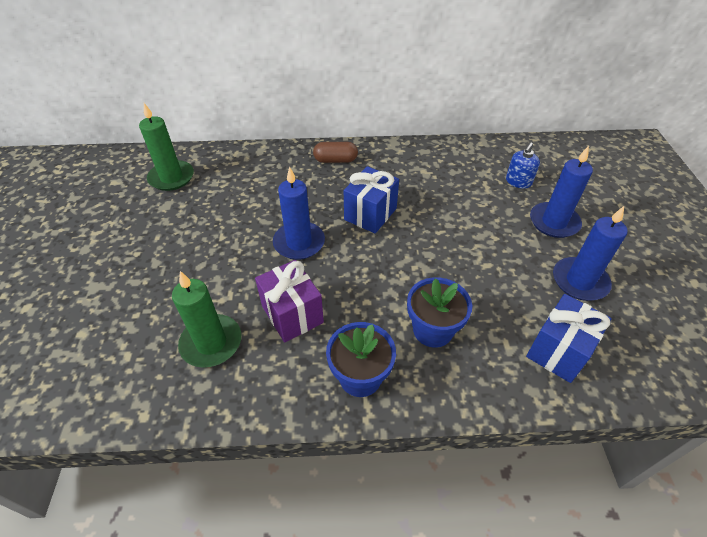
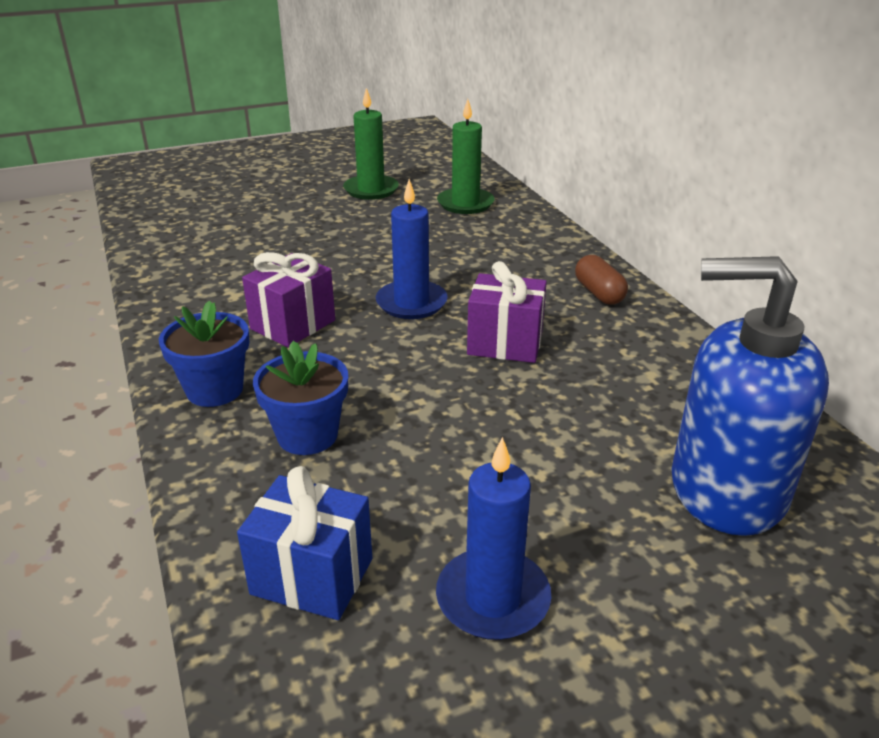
camera: 70 degrees right, 15 degrees down
green candle [172,271,241,368] -> green candle moved to [343,88,399,200]
blue gift [344,166,399,233] -> purple gift [467,261,547,363]
blue soap dispenser [506,142,540,189] -> blue soap dispenser [671,256,829,536], size x2.50
blue candle [530,146,593,238] -> none

